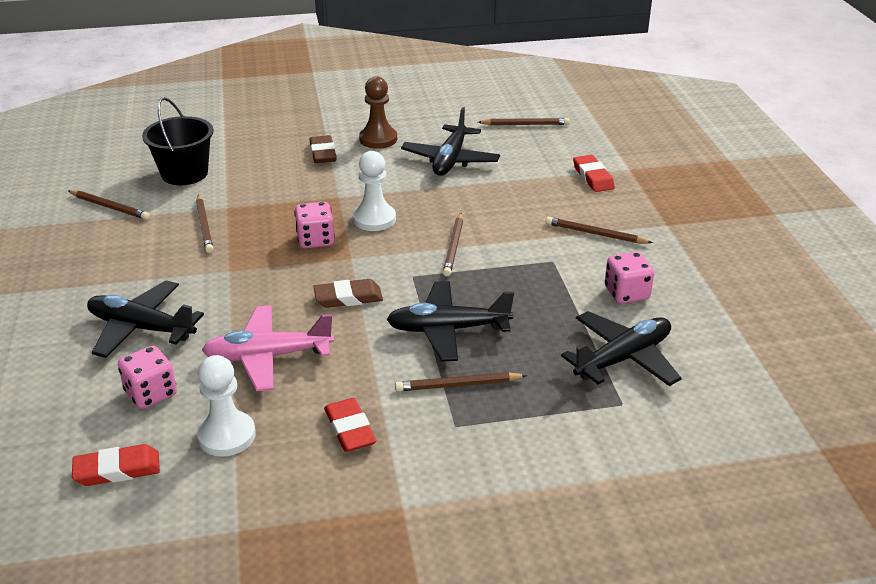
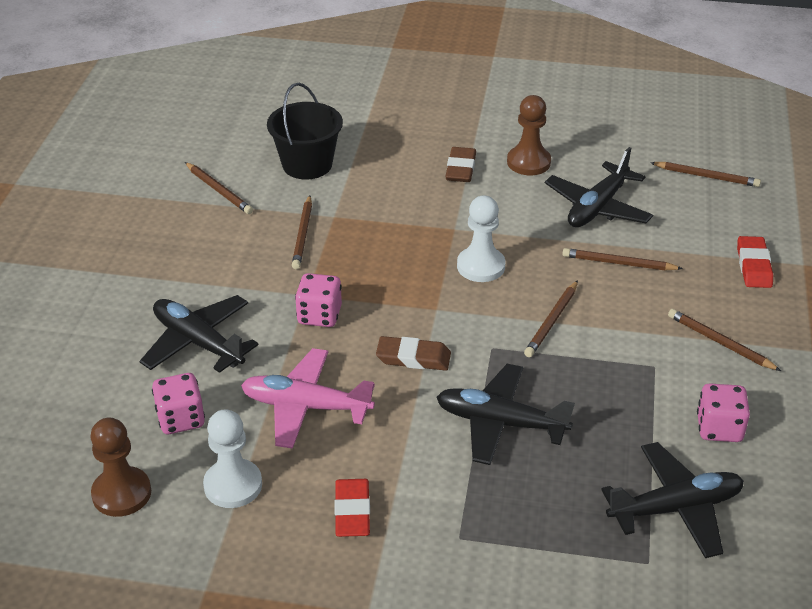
camera: 20 degrees right, 5 degrees up
red eraser [72,444,160,486] -> brown pawn [90,418,151,517]
pink dice [294,202,335,248] -> pink dice moved to [295,273,342,327]
brown pencil [395,372,527,392] -> brown pencil moved to [562,248,683,271]

